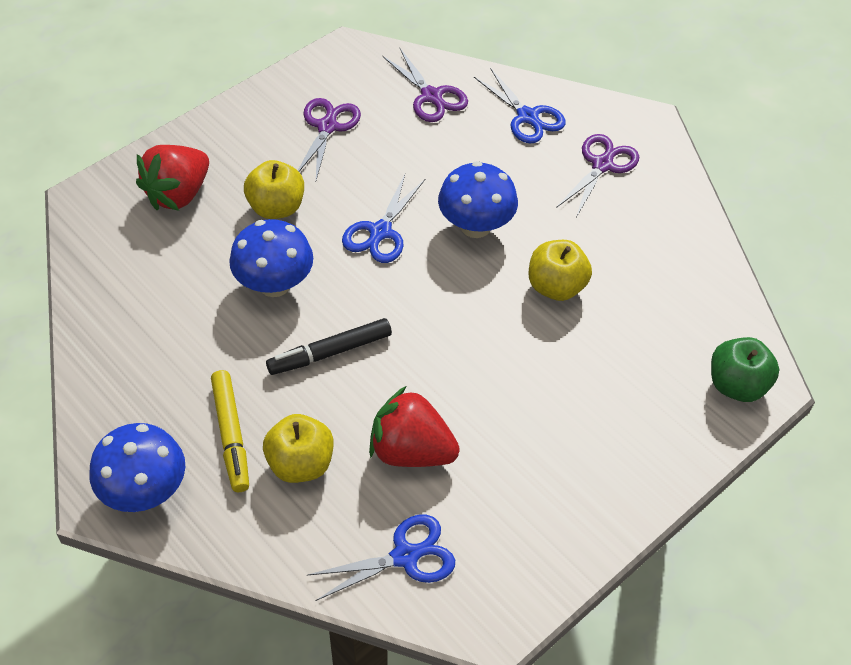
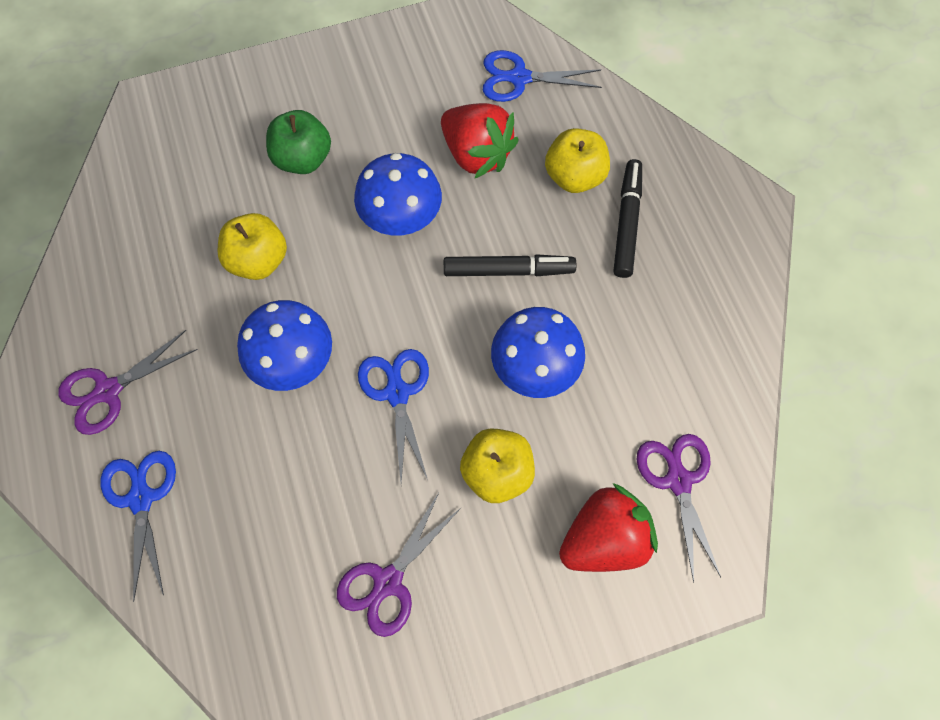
camera: 155 degrees left, 15 degrees up
blue mushroom [89,423,185,512] -> blue mushroom moved to [354,153,442,235]
yellow marker [211,370,249,492] -> black marker [613,159,642,278]
blue scissors [342,174,425,263] -> blue scissors turned 60 degrees counterclockwise [358,349,429,482]
purple scissors [382,48,468,122] -> purple scissors moved to [636,434,721,583]
green apple [711,337,779,402] -> green apple moved to [266,110,331,174]

